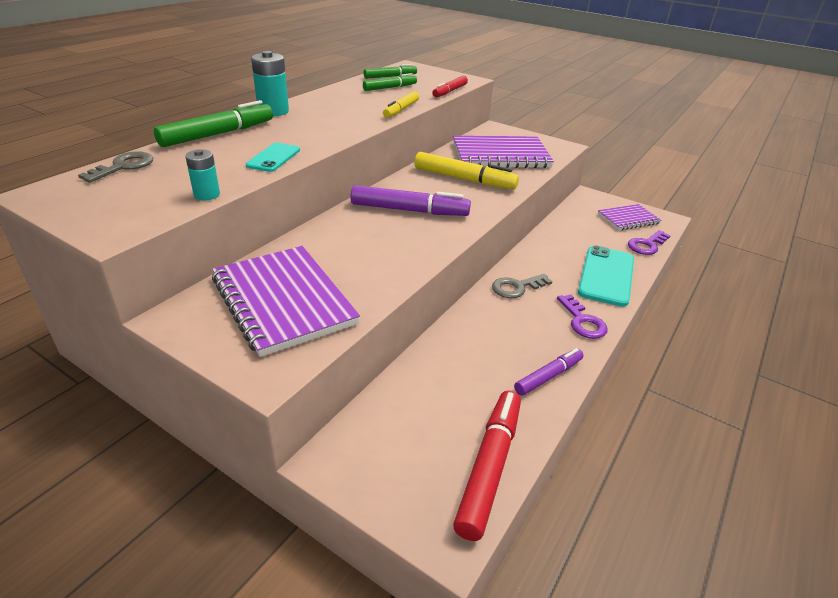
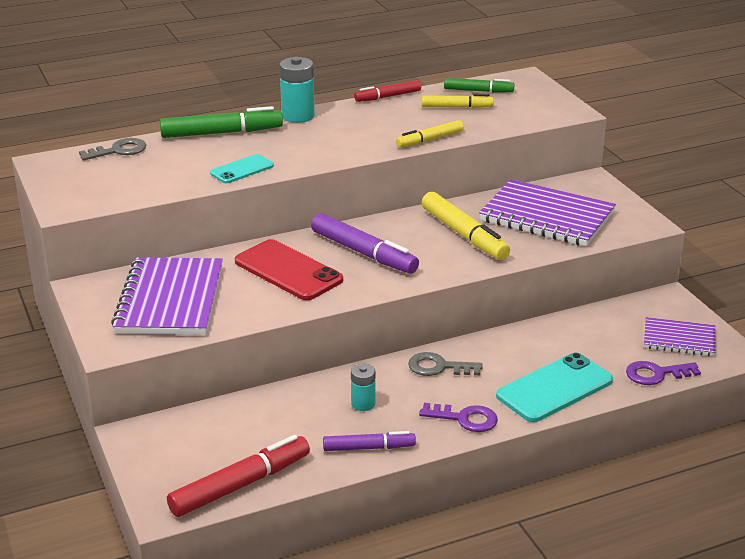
camera: 35 degrees right, 5 degrees down
turquoise battery [185,149,220,200] -> turquoise battery moved to [351,363,376,411]
green marker [363,73,417,91] -> yellow marker [422,94,494,108]
red marker [432,76,468,97] -> red marker moved to [354,80,421,102]
purple key [557,294,608,339] -> purple key turned 90 degrees counterclockwise [419,403,498,432]
none -> red phone [235,239,343,300]

